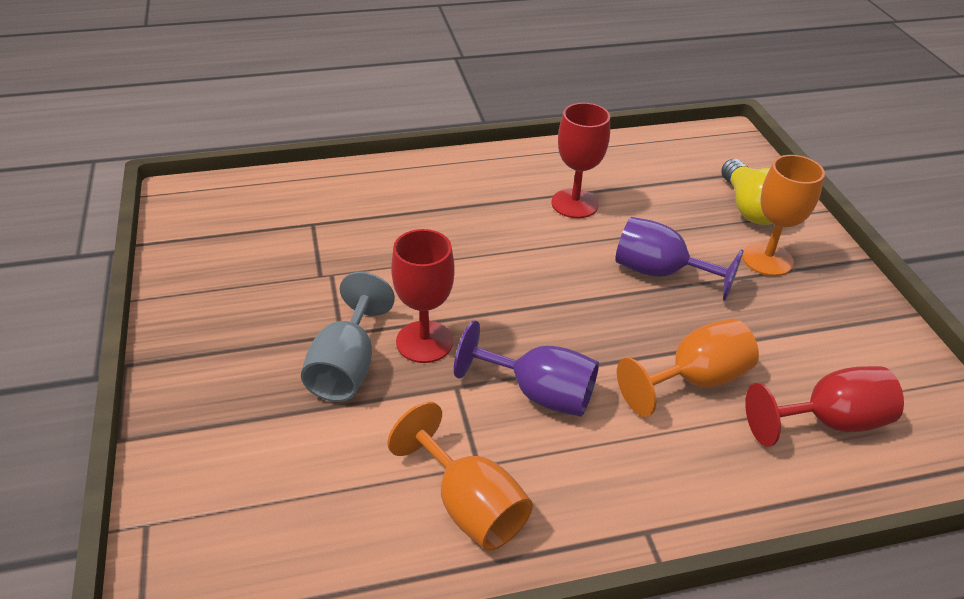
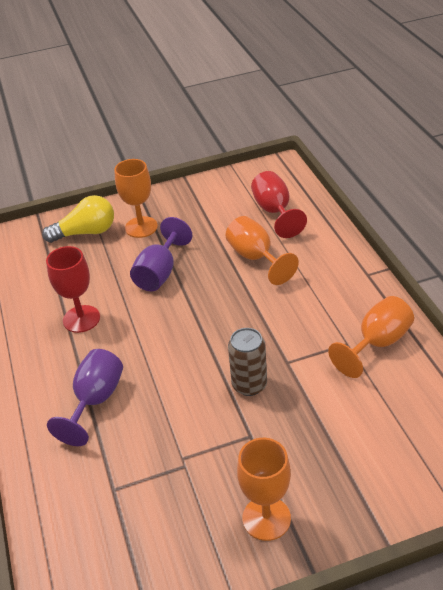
camera: 90 degrees left, 0 degrees up
grey goblet [301,272,395,402] -> none
red goblet [391,229,455,363] -> brown can [228,328,267,396]
purple goblet [454,320,599,417] -> purple goblet moved to [47,349,123,446]
none -> orange goblet [237,438,291,541]

